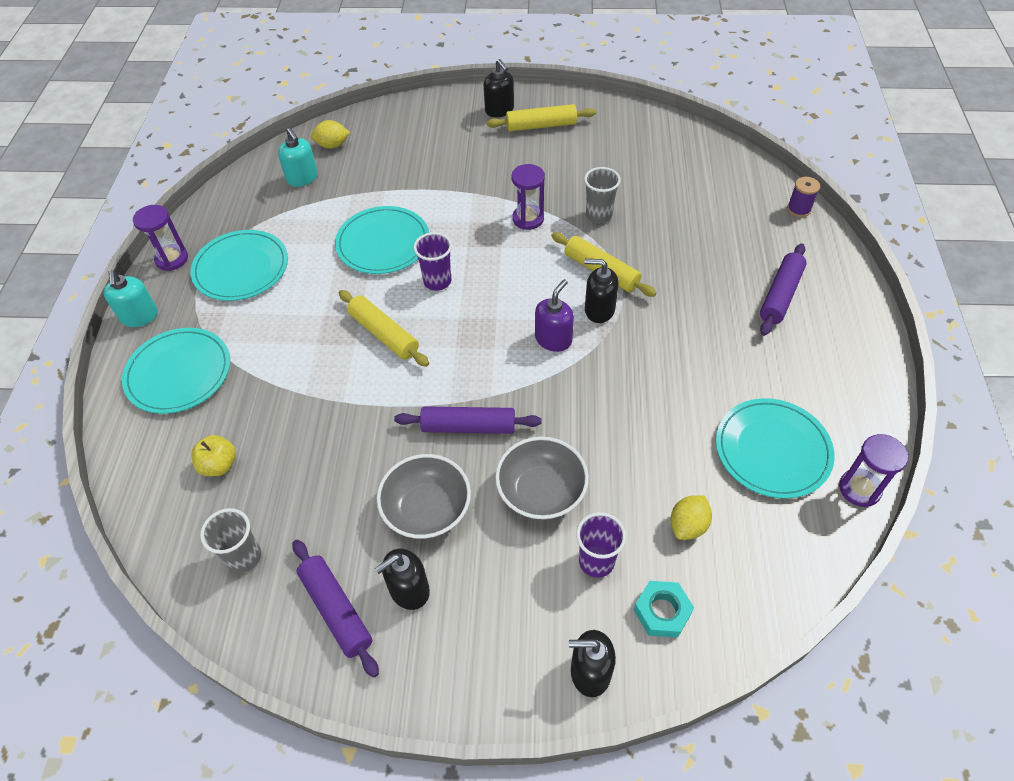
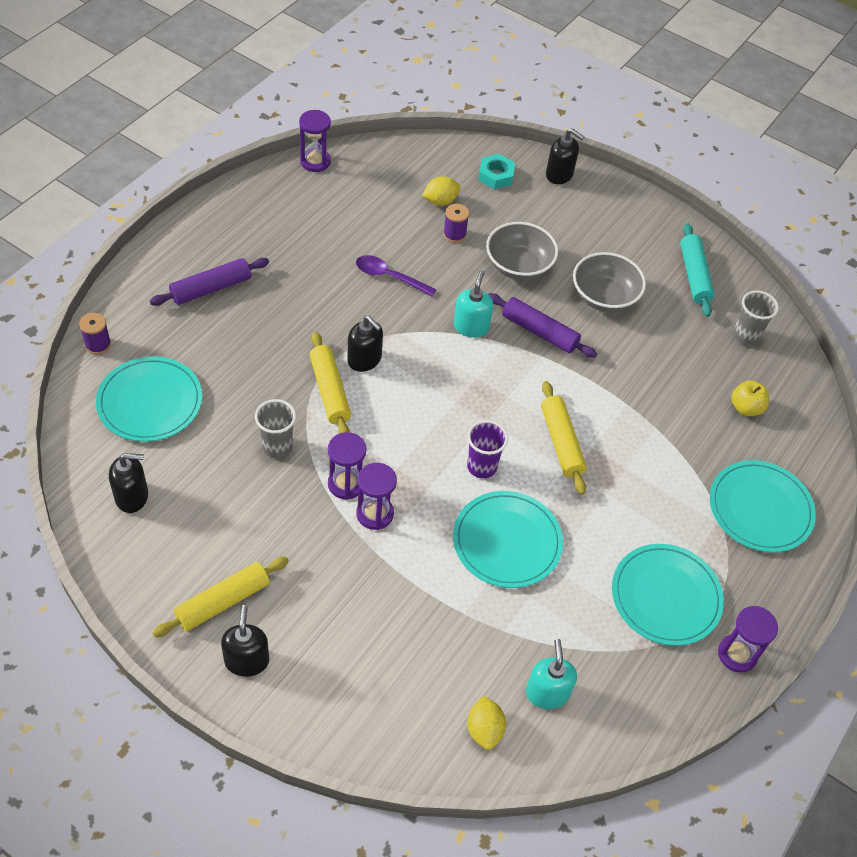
camera: 155 degrees left, 0 degrees up
turquoise soap dispenser [104,270,158,327] -> turquoise soap dispenser moved to [454,270,493,338]
purple rolling pin [293,540,379,678] -> turquoise rolling pin [680,223,715,317]
yellow lemon [311,120,350,149] -> yellow lemon turned 60 degrees clockwise [467,696,506,750]
black soap dispenser [375,549,430,610] -> black soap dispenser moved to [109,453,148,513]
yellow rolling pin [487,104,596,132] -> yellow rolling pin turned 60 degrees counterclockwise [153,557,289,637]
purple soap dispenser [535,279,574,352] -> none
purple cup [576,512,626,578] -> none
turquoise plate [716,398,835,499] -> turquoise plate moved to [96,356,202,442]
none -> purple spoon [356,255,436,297]
none -> purple hourglass [356,463,397,530]
none -> purple spool [443,204,469,243]

